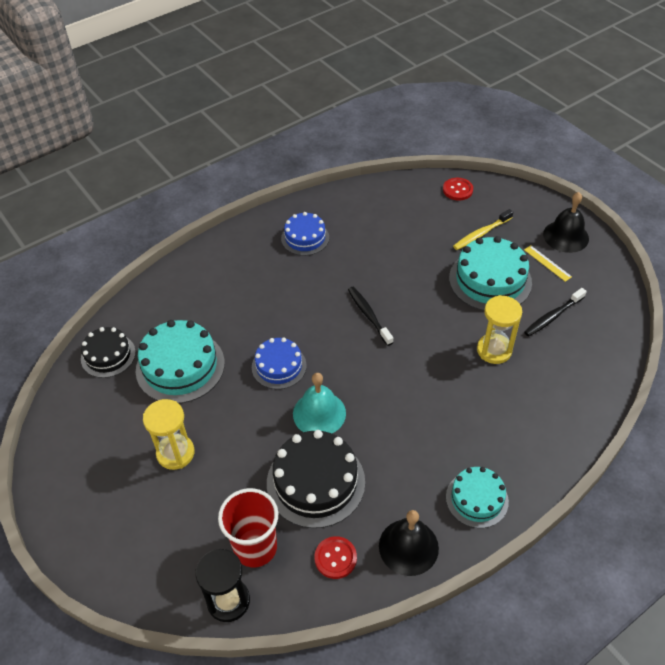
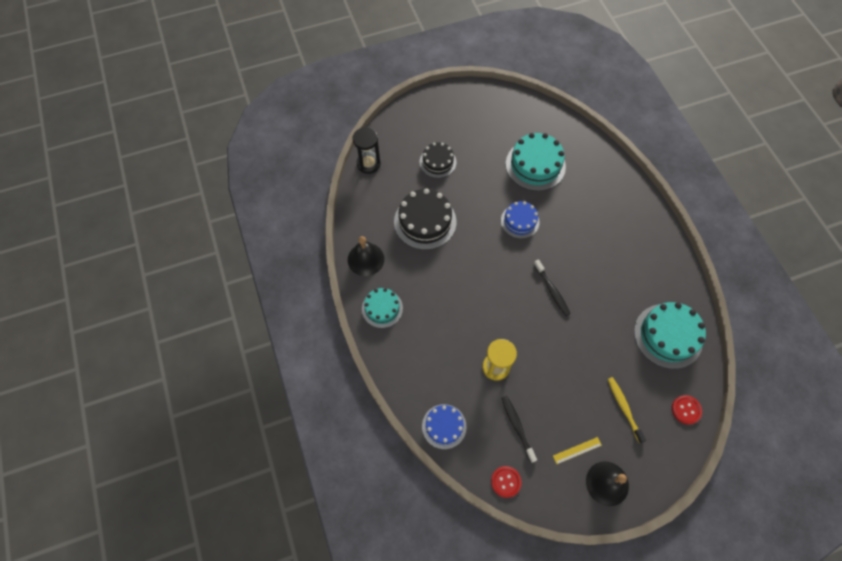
camera: 105 degrees right, 15 degrees up
black cake [81,327,136,378] -> black cake moved to [420,143,456,178]
yellow hourglass [143,399,195,470] -> none
red cup [218,488,278,567] -> none
blue cake [281,212,329,256] -> blue cake moved to [422,404,467,449]
turquoise bell [293,373,346,433] -> none
red button [315,536,357,579] -> red button moved to [491,466,522,498]
black toothbrush [348,287,393,346] -> black toothbrush turned 75 degrees clockwise [534,259,570,316]
turquoise cake [449,236,532,311] -> turquoise cake moved to [634,302,706,369]

